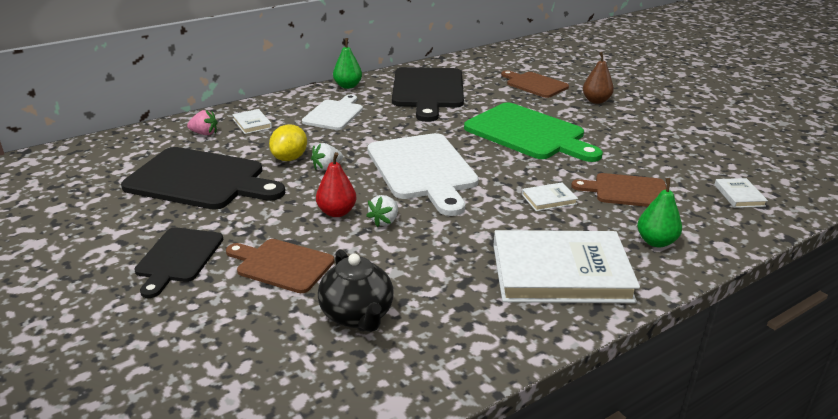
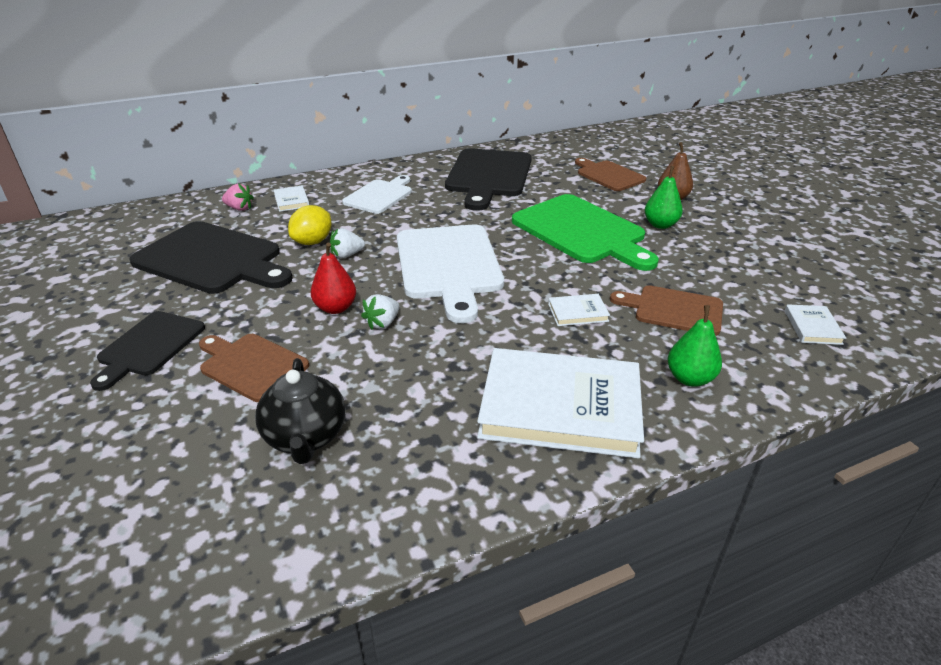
camera: 10 degrees right, 5 degrees up
green pear [333,38,362,89] -> green pear moved to [645,166,683,229]

